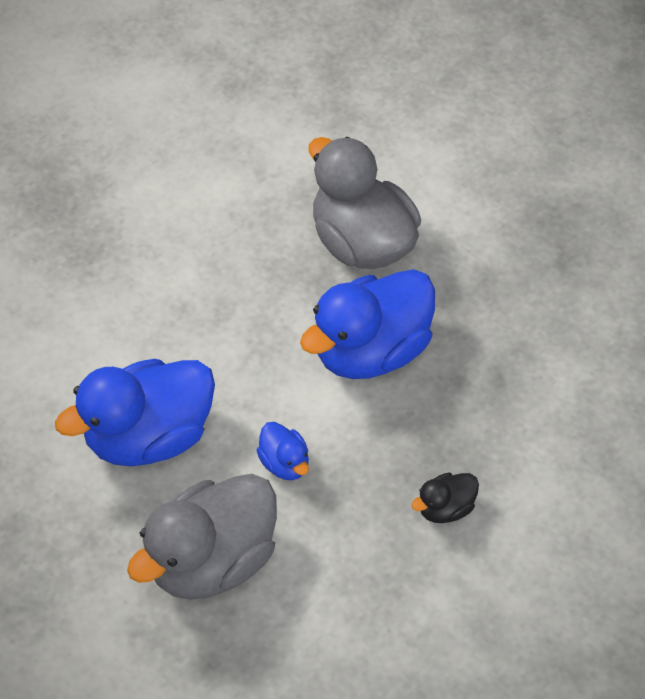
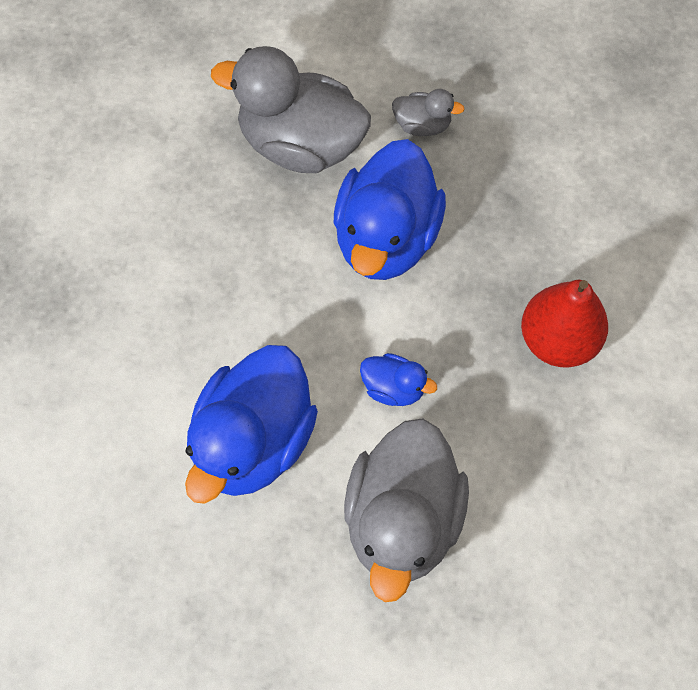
camera: 35 degrees left, 10 degrees up
black duck [411,472,479,523] -> red pear [521,280,608,367]
none -> grey duck [392,89,465,136]

